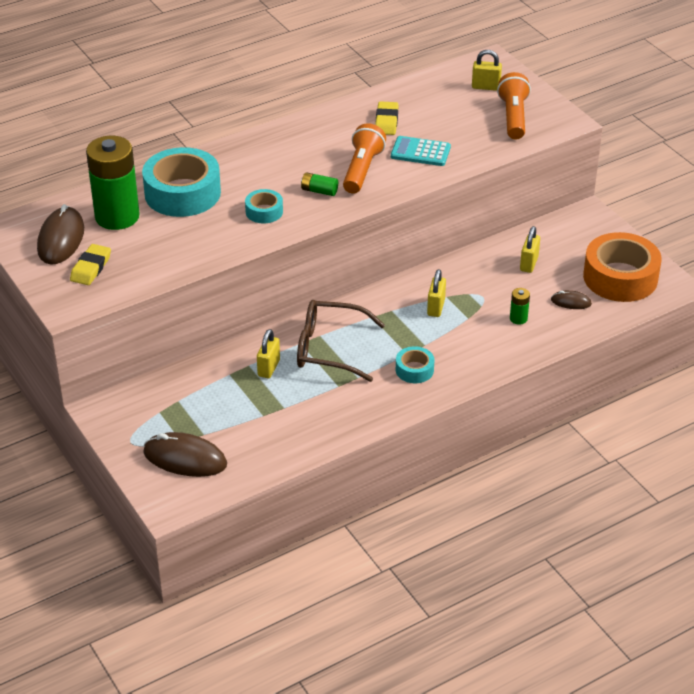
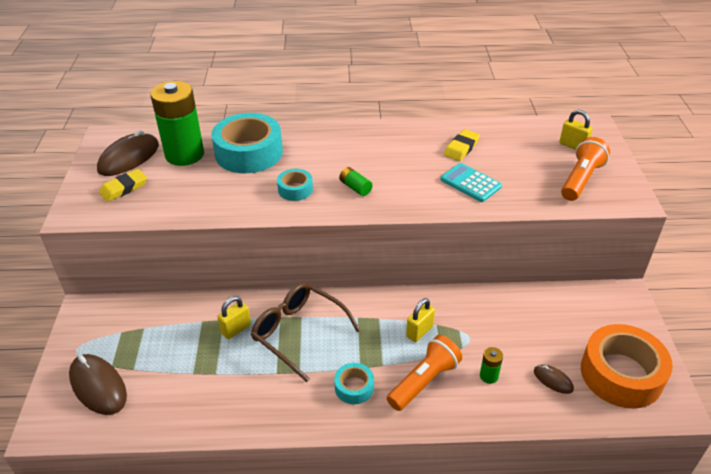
camera: 30 degrees right, 0 degrees up
orange flashlight [343,123,386,194] -> orange flashlight moved to [387,335,462,411]
yellow padlock [520,226,540,273] -> none

